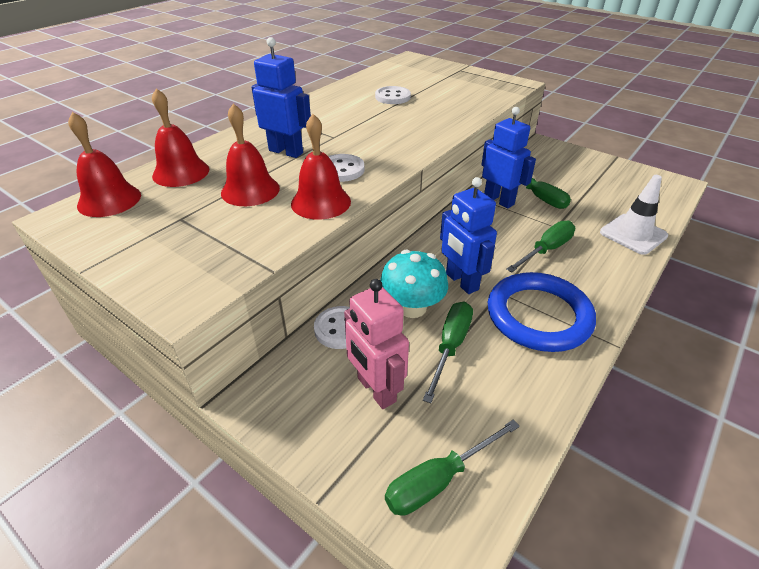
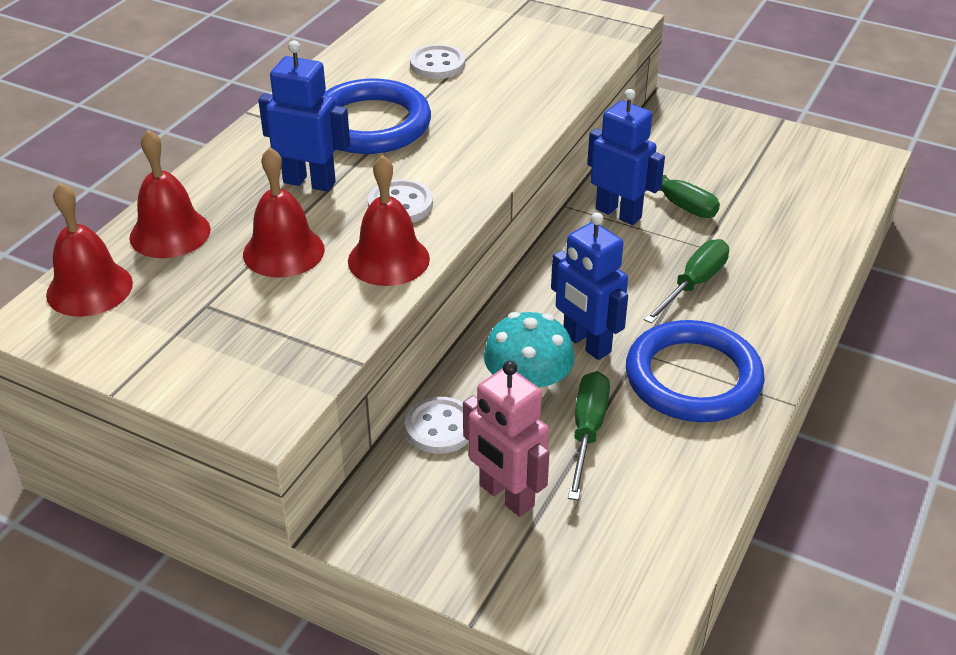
camera: 10 degrees left, 0 degrees up
green screwdriver [385,420,520,516] -> none
white traffic cone [600,175,668,255] -> none
none -> blue ring [323,79,431,154]

